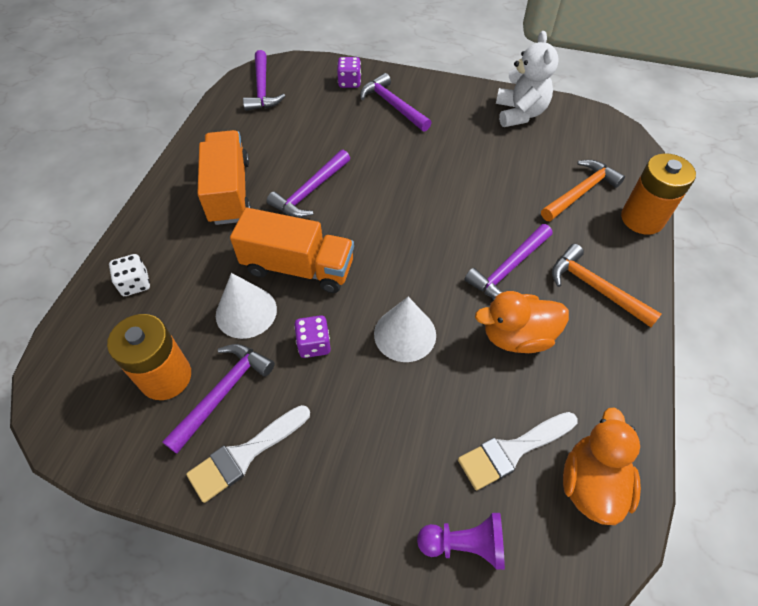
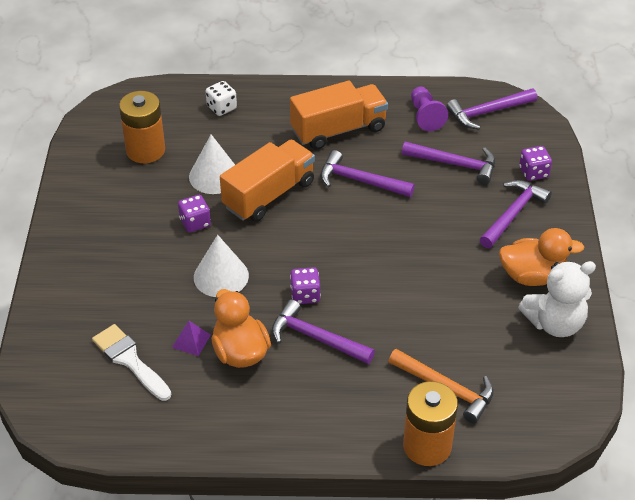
camera: 75 degrees right, 10 degrees down
purple hammer [162,344,275,454] -> purple hammer moved to [402,141,495,185]
white brush [186,405,310,503] -> none
orange truck [230,208,354,293] -> orange truck turned 135 degrees counterclockwise [220,139,315,222]
purple pawn [417,513,505,570] -> purple pawn moved to [411,87,448,131]
orange hammer [552,244,662,327] -> none
orange duck [563,408,641,525] -> orange duck moved to [499,228,584,286]
none -> purple pyramid [172,321,211,356]
none -> purple dice [290,267,321,304]

